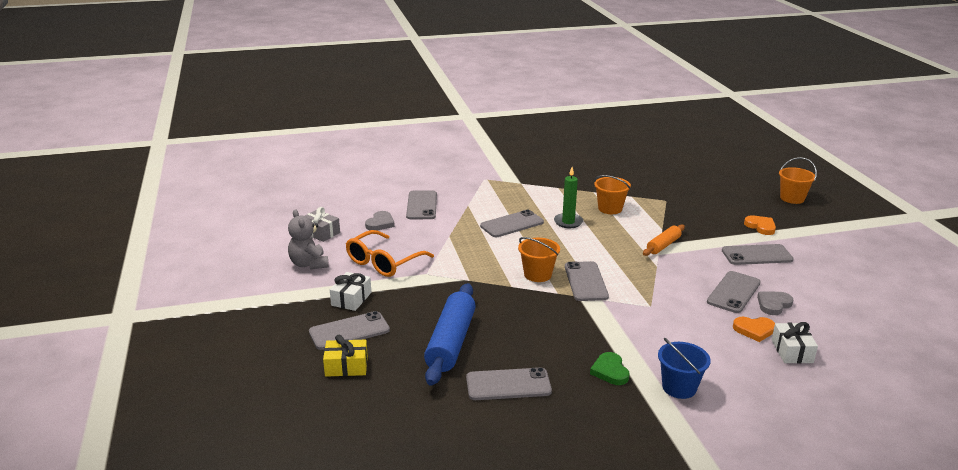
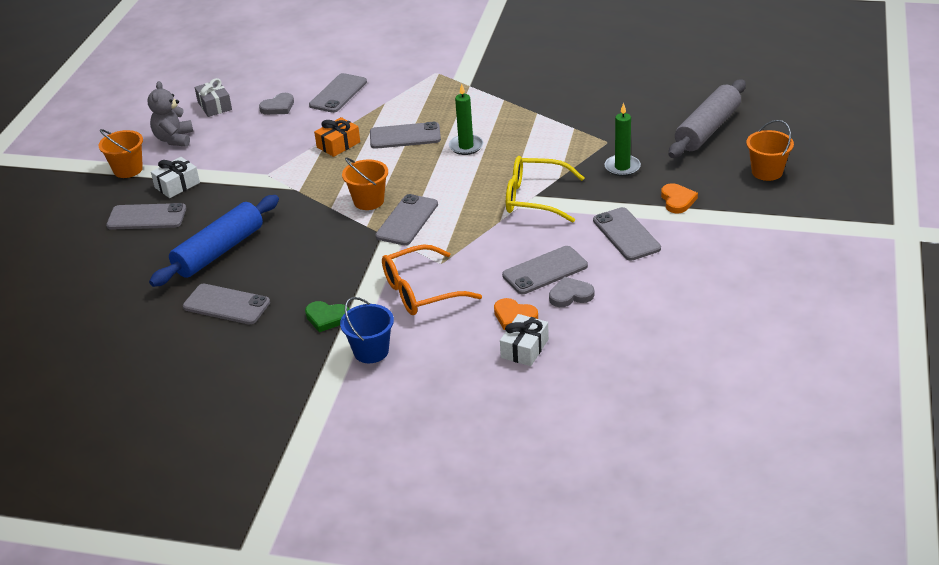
camera: 30 degrees right, 10 degrees up
yellow gift [323,334,368,377] -> none
orange glasses [346,230,434,277] -> orange glasses moved to [382,244,482,315]
green heart [590,352,630,385] -> green heart turned 90 degrees counterclockwise [305,301,350,332]
orange bucket [594,175,631,214] -> orange bucket moved to [99,129,143,178]
orange rolling pin [643,225,685,256] -> yellow glasses [506,156,584,223]
grey phone [722,244,794,265] -> grey phone turned 45 degrees clockwise [593,207,661,261]
none -> orange gift [314,117,360,157]
none -> green candle [604,103,641,176]
none -> grey rolling pin [669,80,746,158]

